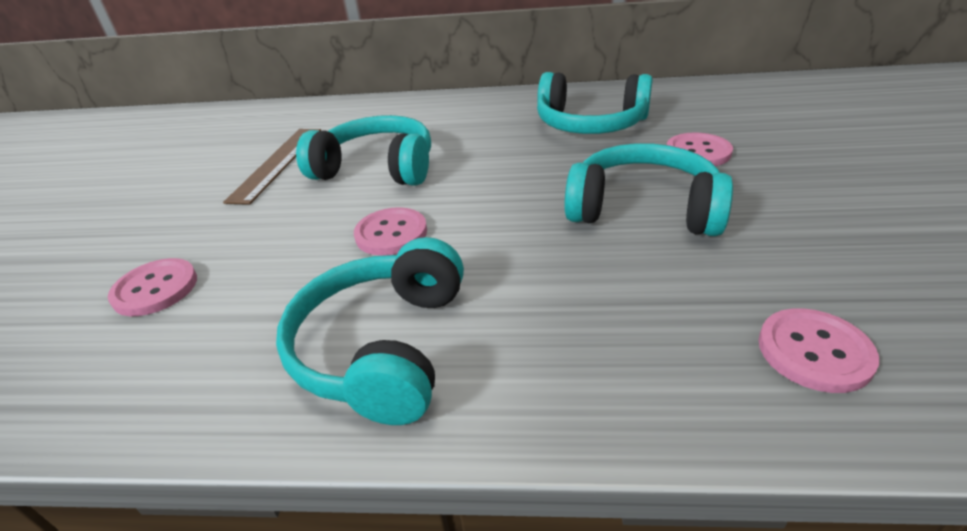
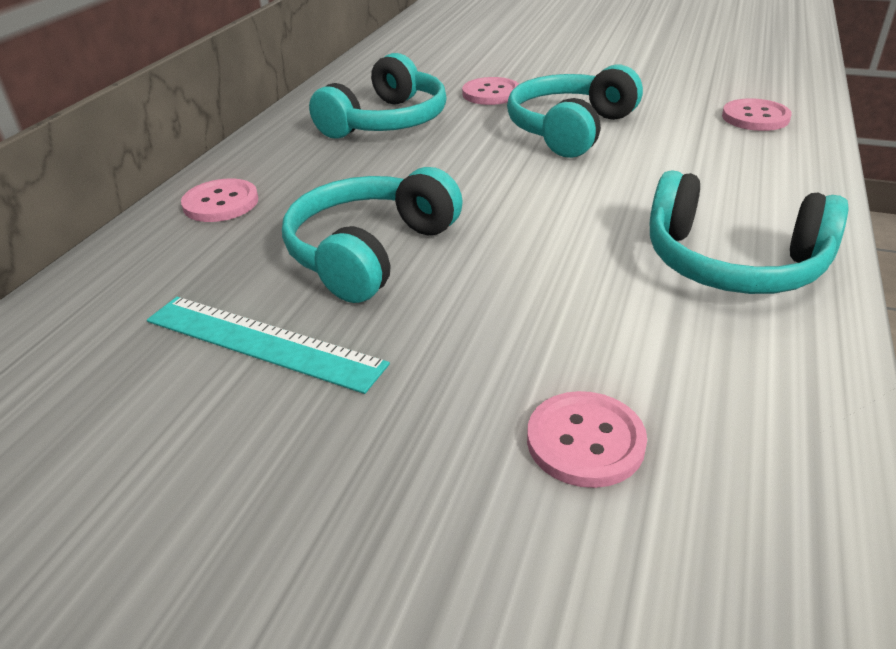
camera: 75 degrees left, 0 degrees up
brown ruler [223,129,321,205] -> turquoise ruler [147,297,390,394]
pink button [354,207,427,256] -> pink button moved to [181,178,258,222]

